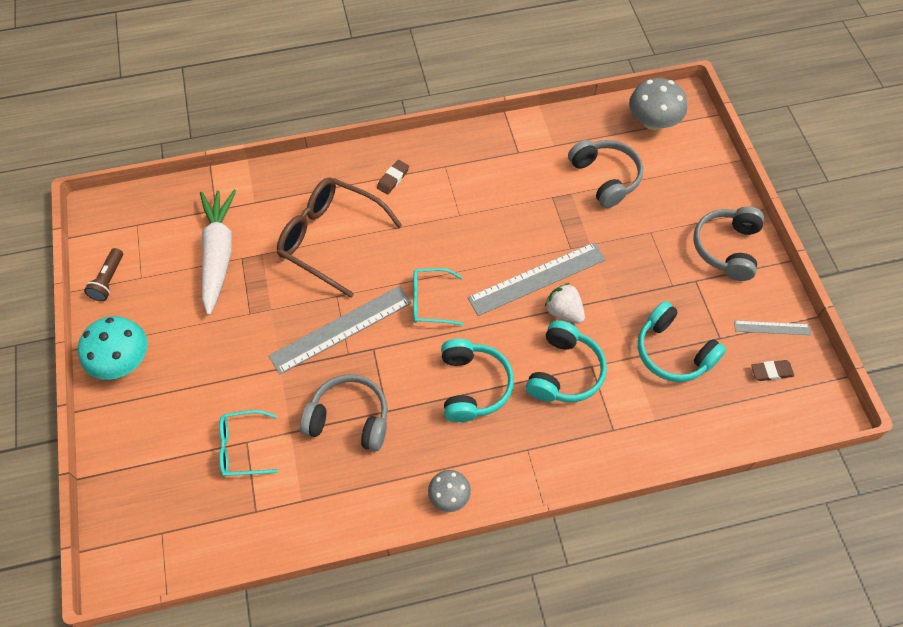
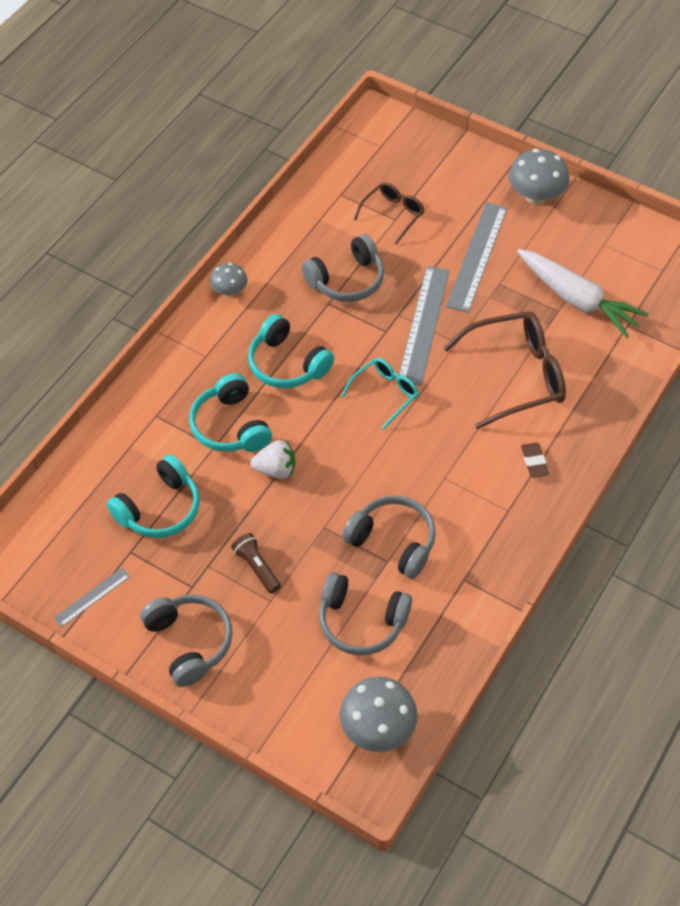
camera: 135 degrees right, 5 degrees down
turquoise mushroom [78,316,147,380] -> grey mushroom [508,149,570,204]
brown flashlight [84,248,123,301] -> brown flashlight moved to [231,533,281,594]
turquoise glasses [219,410,279,476] -> brown glasses [353,182,425,245]
grey ruler [467,243,606,316] -> grey ruler moved to [446,202,507,313]
turquoise headphones [638,301,726,382] -> turquoise headphones turned 135 degrees clockwise [107,455,200,538]
brown eraser [751,360,794,381] -> none
none -> grey headphones [342,495,436,579]

